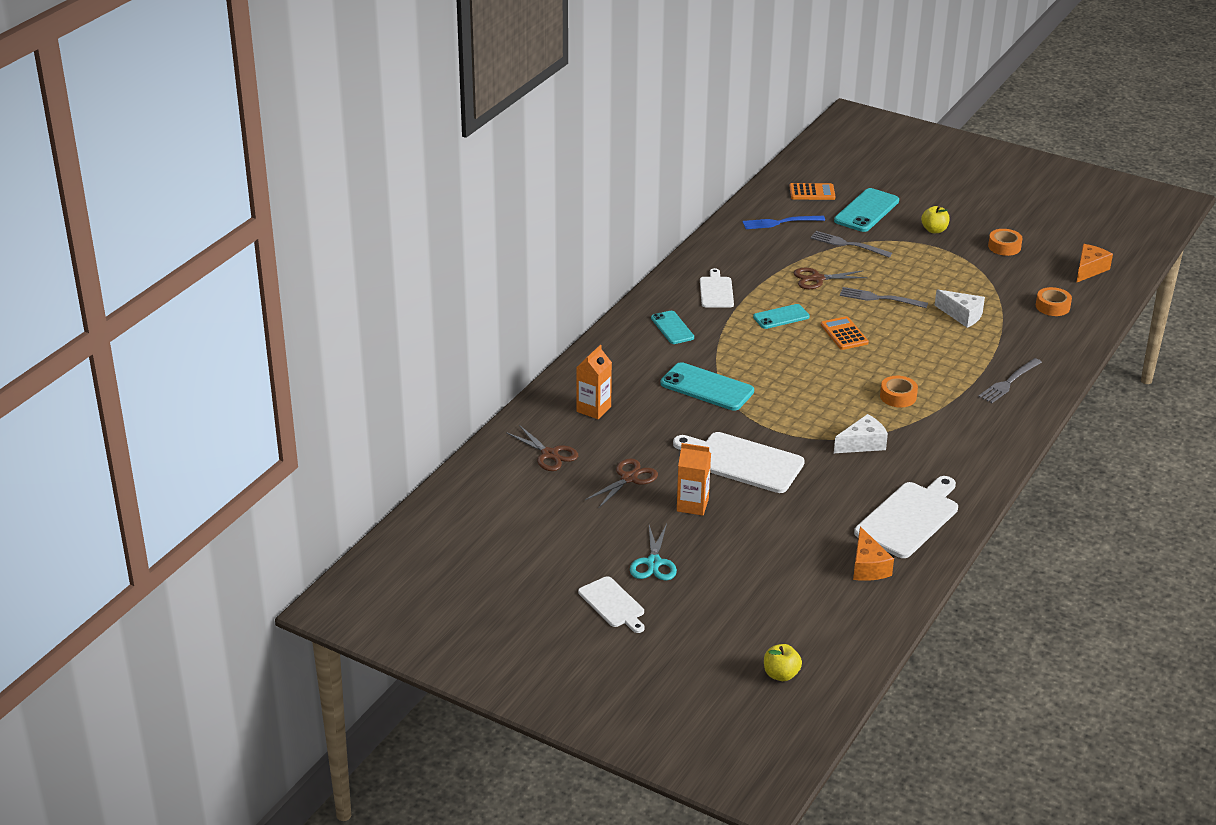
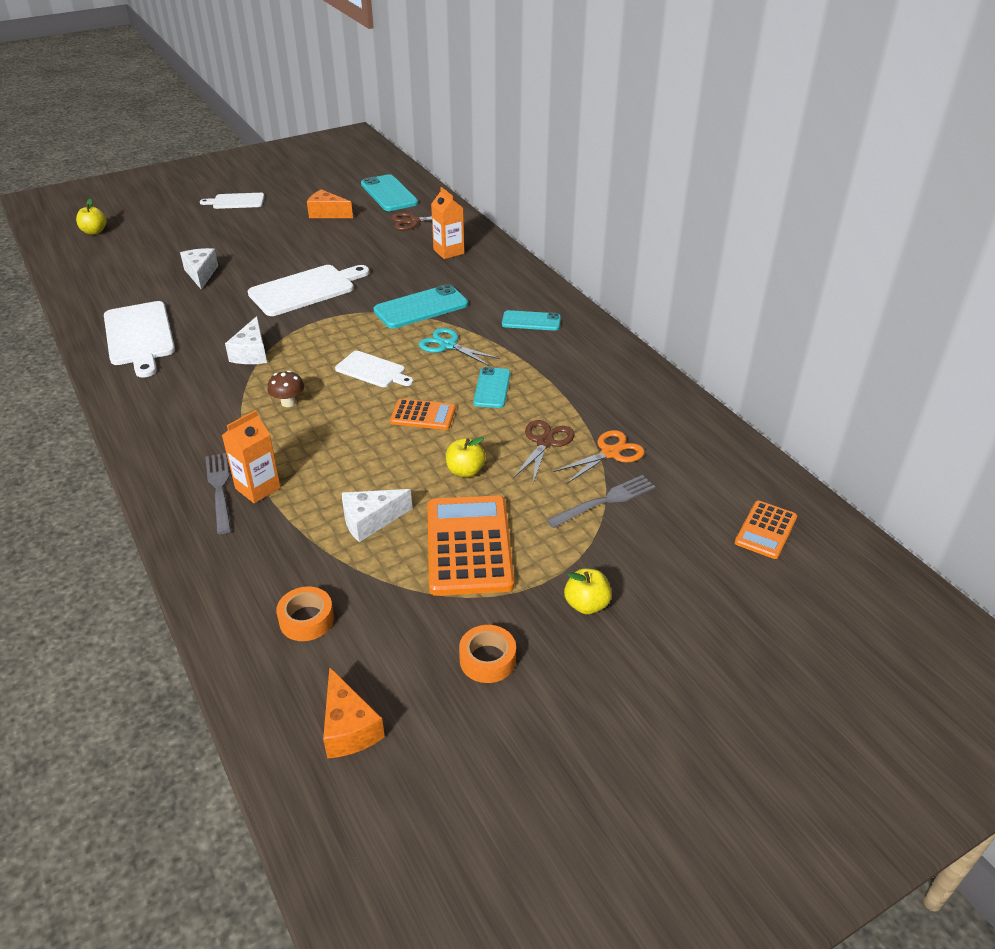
camera: 120 degrees right, 5 degrees up
brown scissors [585,458,658,508] -> none
turquoise scissors [630,524,677,580] -> turquoise scissors moved to [419,328,500,366]
orange carton [677,443,711,516] -> orange carton moved to [222,410,281,503]
white cutting board [700,268,734,308] -> white cutting board moved to [335,351,413,387]
blue fork [743,216,825,229] -> none
turquoise phone [834,188,899,232] -> turquoise phone moved to [361,174,418,211]
grey fork [840,287,928,308] -> yellow apple [446,437,486,477]
orange cheese [853,526,894,581] -> orange cheese moved to [307,189,353,218]
orange tape [880,376,918,407] -> brown mushroom [267,370,304,407]
none -> white cheese [180,248,218,290]
none -> orange calculator [427,495,514,596]
none -> orange scissors [553,430,645,484]

